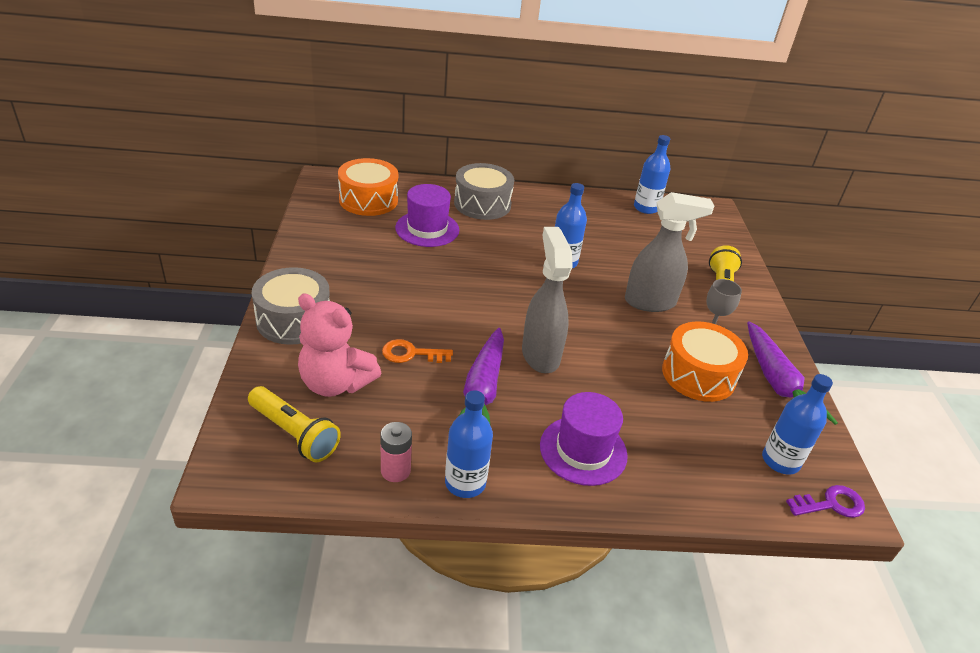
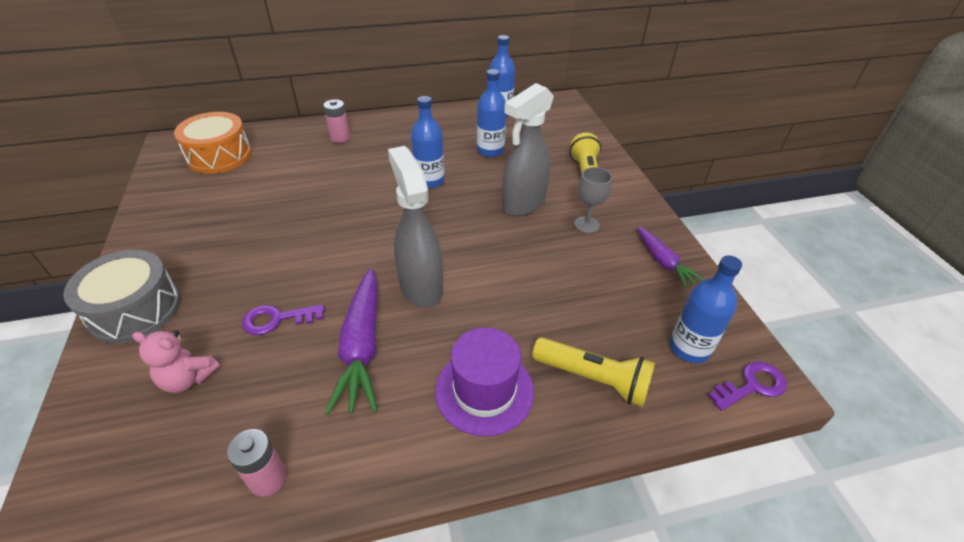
camera: 10 degrees left, 5 degrees up
yellow flashlight [248,386,341,462] -> yellow flashlight moved to [532,337,655,407]
pink teddy bear [298,293,381,397] -> pink teddy bear [132,330,220,393], size x0.60
orange key [382,339,453,363] -> purple key [242,304,324,335]
purple hat [395,184,459,247] -> none
blue bottle [445,390,493,498] -> blue bottle moved to [477,69,506,157]
grey drum [454,163,514,220] -> pink battery [323,99,350,143]
grey spray bottle [625,192,714,312] -> grey spray bottle turned 150 degrees clockwise [502,83,554,216]
orange drum [662,322,748,402] -> none
purple carrot [747,321,838,425] -> purple carrot [637,227,704,288], size x0.60

